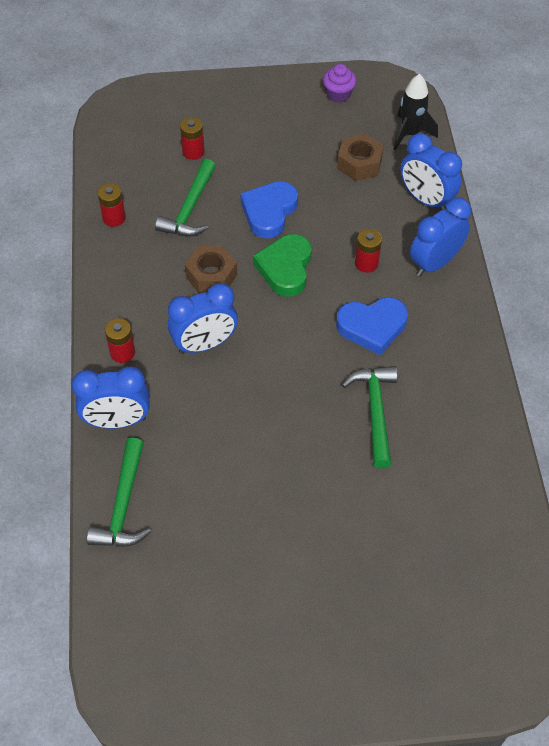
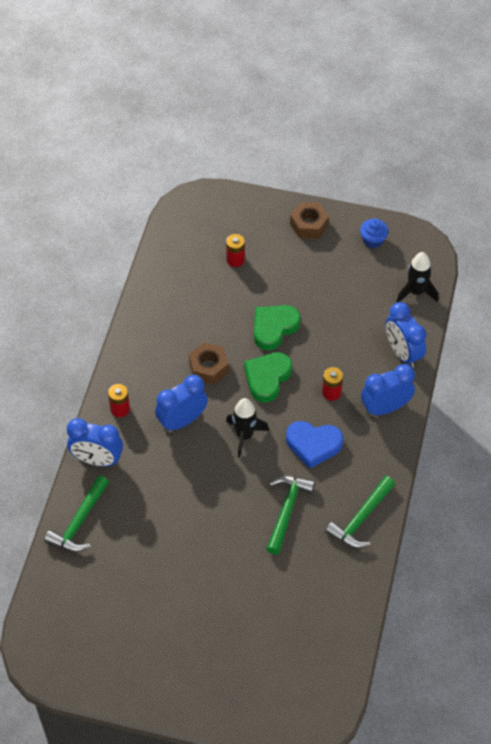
camera: 20 degrees right, 0 degrees up
red battery [98,183,126,227] -> none
green hammer [155,159,216,236] -> green hammer moved to [325,476,395,548]
blue clock [168,283,238,354] -> blue clock turned 150 degrees clockwise [155,375,208,432]
blue heart [240,181,298,239] -> green heart [254,305,301,350]
purple cupcake [323,64,356,103] -> blue cupcake [360,218,389,248]
brown nut [337,134,384,181] -> brown nut moved to [290,202,329,239]
none -> black rocket [226,398,269,458]

